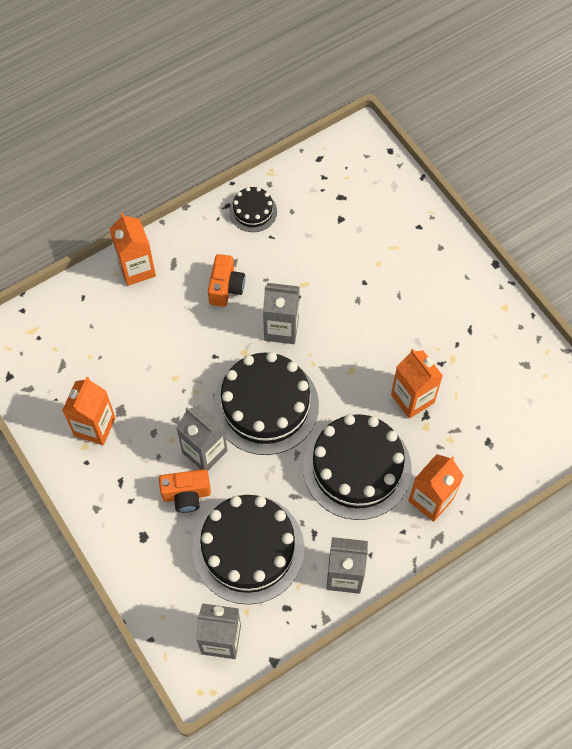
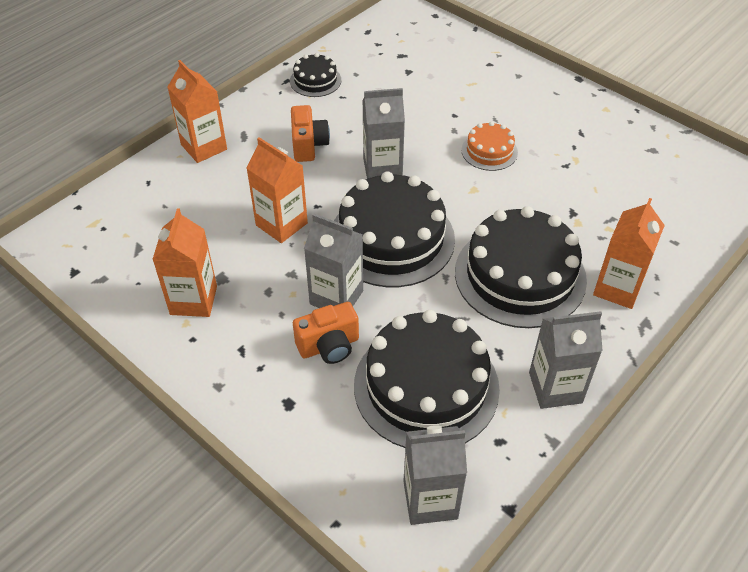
camera: 15 degrees left, 15 degrees down
orange carton [391,349,443,419] -> orange carton moved to [246,137,308,243]
none -> orange cake [461,121,518,171]

